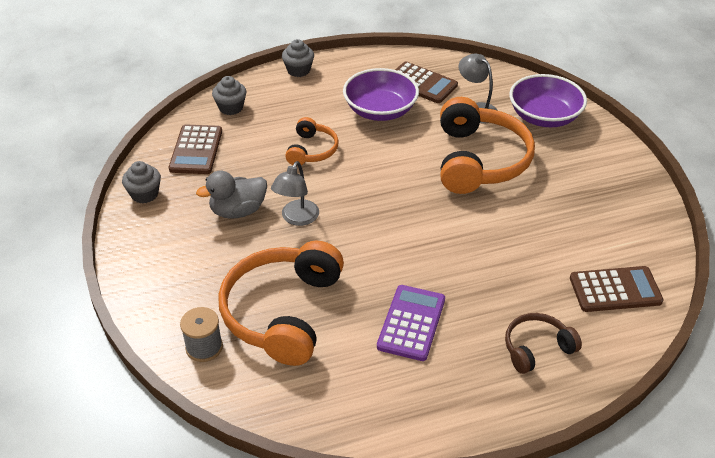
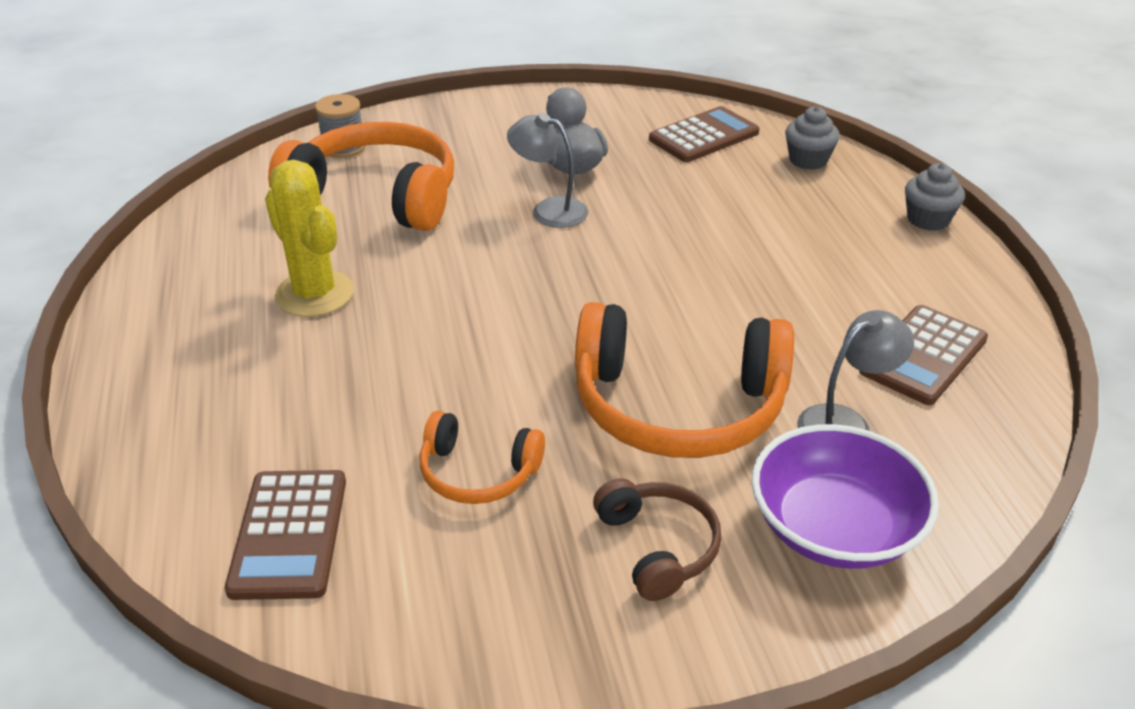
camera: 95 degrees right, 5 degrees down
grey cupcake [122,161,161,203] -> none
brown calculator [169,124,222,174] -> brown calculator turned 135 degrees clockwise [649,106,759,162]
orange headphones [285,117,339,165] -> orange headphones moved to [420,411,545,504]
purple bowl [343,68,419,121] -> none
purple calculator [377,285,445,361] -> yellow cactus [265,160,354,317]
brown headphones [505,313,582,374] -> brown headphones moved to [593,479,722,601]

